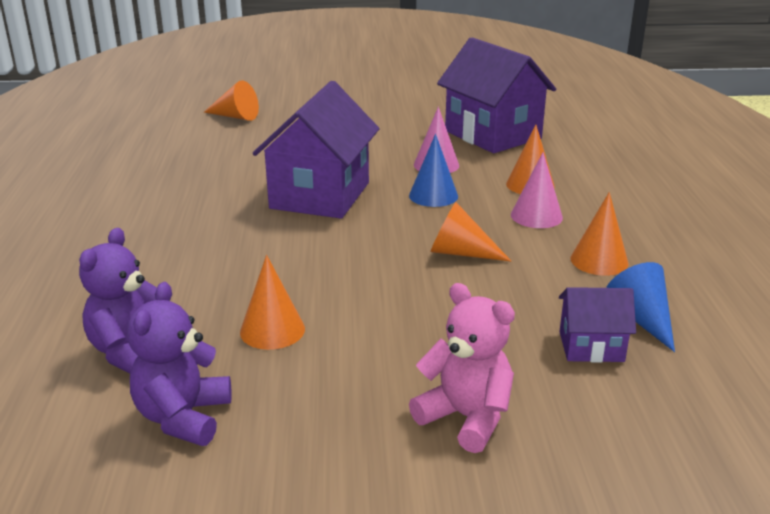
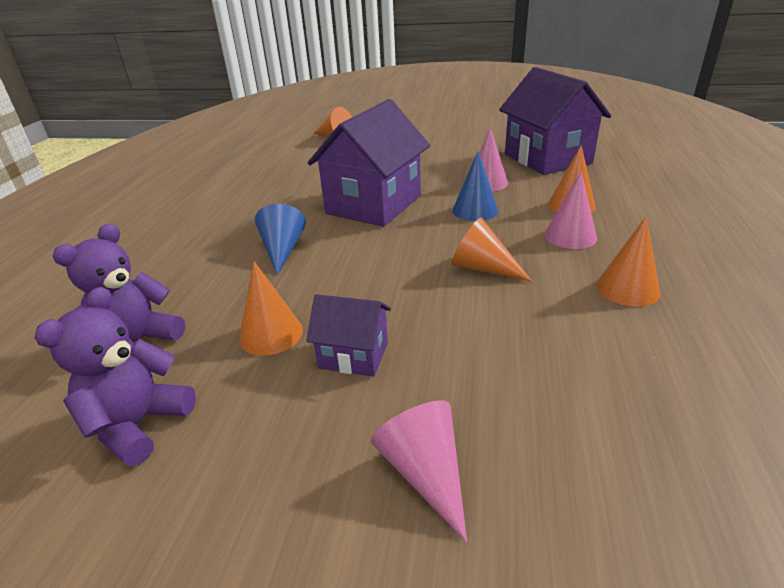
camera: 15 degrees right, 5 degrees up
pink teddy bear [409,283,515,453] -> pink cone [371,401,467,543]
purple house [559,287,636,363] -> purple house moved to [306,294,391,377]
blue cone [606,262,675,352] -> blue cone moved to [255,204,306,275]

